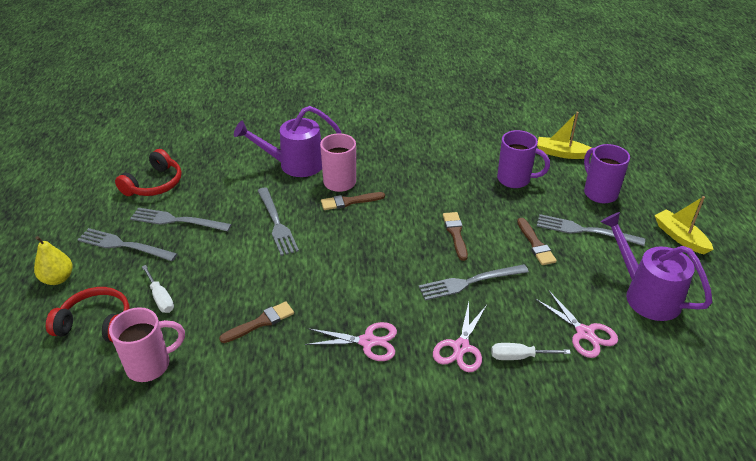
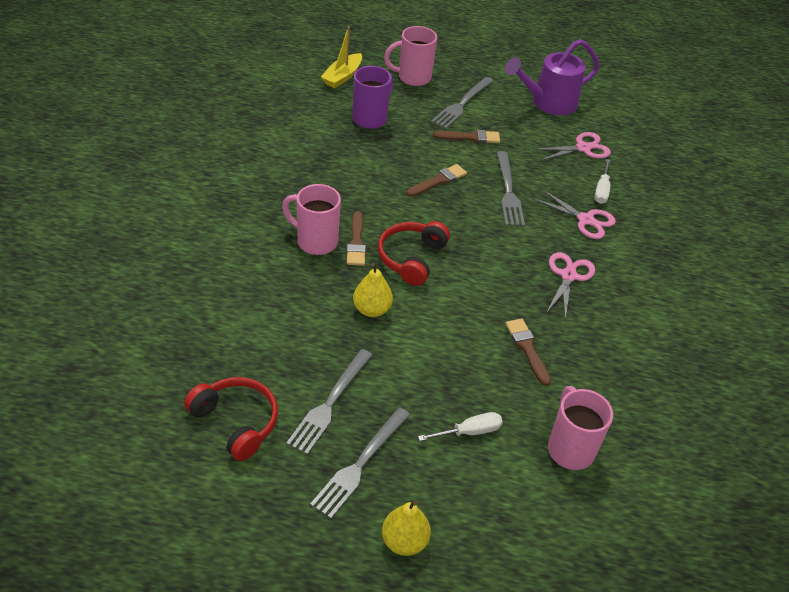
camera: 80 degrees left, 5 degrees up
red headphones [46,287,130,342] -> red headphones moved to [378,221,450,286]
purple watering can [234,106,342,177] -> none
grey fork [257,188,299,256] -> yellow pear [353,263,393,317]
brown brush [443,212,468,261] -> brown brush turned 135 degrees clockwise [406,164,467,197]
purple mug [584,144,630,203] -> pink mug [384,26,437,86]
yellow boat [655,196,714,254] -> none

